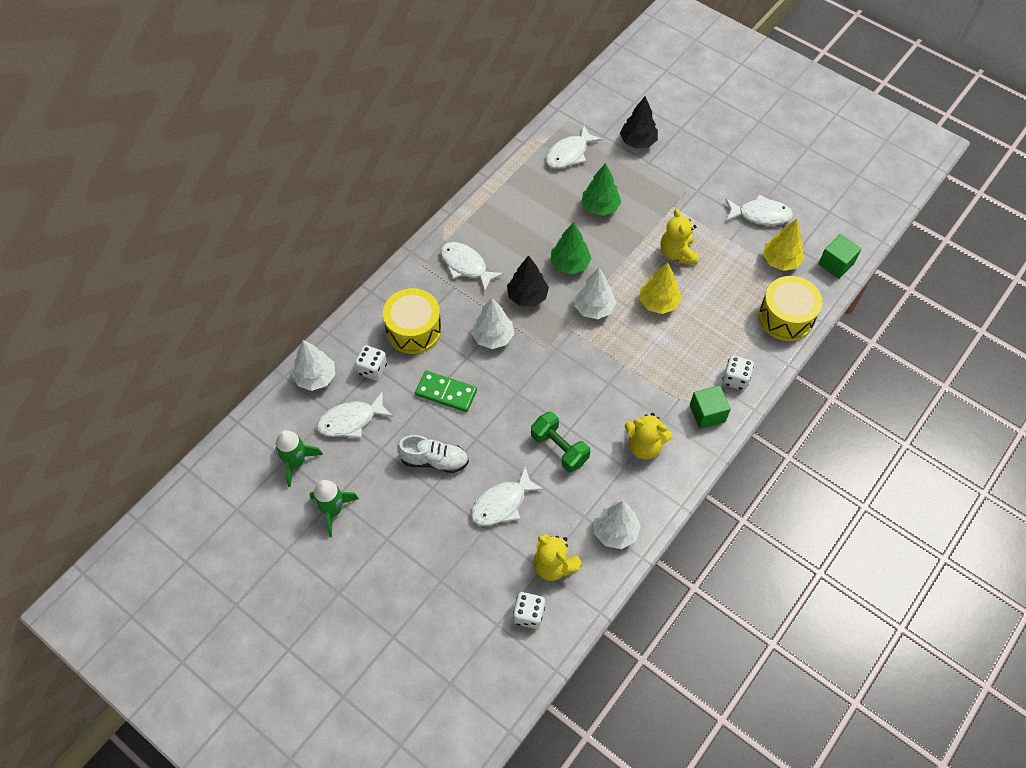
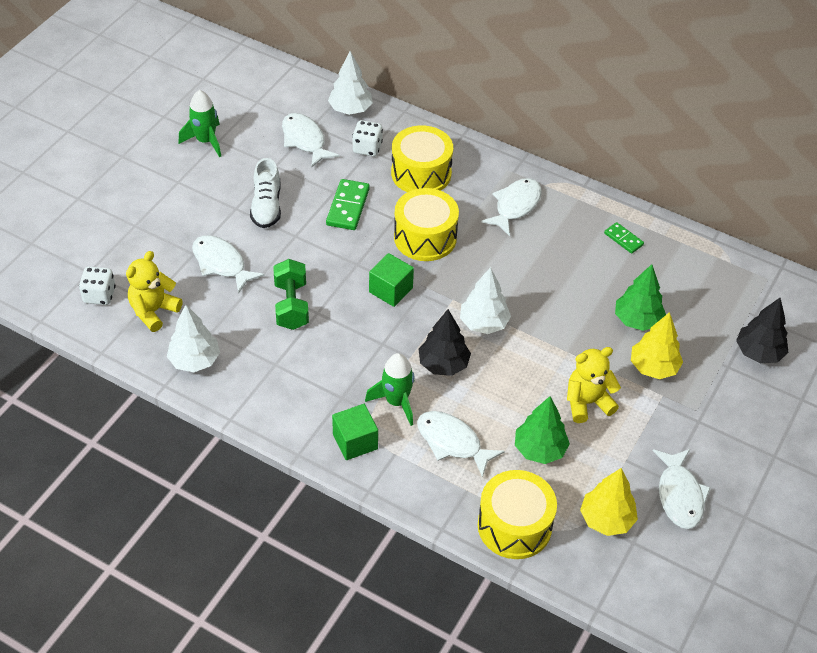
camera: 80 degrees right, 10 degrees down
green rocket [275,430,323,487] -> green rocket moved to [365,353,414,426]
white tree [471,298,514,349] -> yellow drum [394,188,459,261]
black tree [507,255,549,307] -> black tree moved to [419,309,471,376]
green dumbbell [531,412,590,472] -> green dumbbell turned 45 degrees counterclockwise [273,259,309,330]
white fish [546,125,603,169] -> white fish moved to [417,411,505,478]
green tree [550,222,592,274] -> green tree moved to [515,396,570,464]
yellow teddy bear [625,413,673,460] -> none
yellow tree [639,262,682,314] -> yellow tree moved to [631,312,683,379]
white dice [722,355,754,390] -> none
green cube [818,234,862,279] -> green cube moved to [369,253,414,307]
none -> green domino [604,222,644,254]

